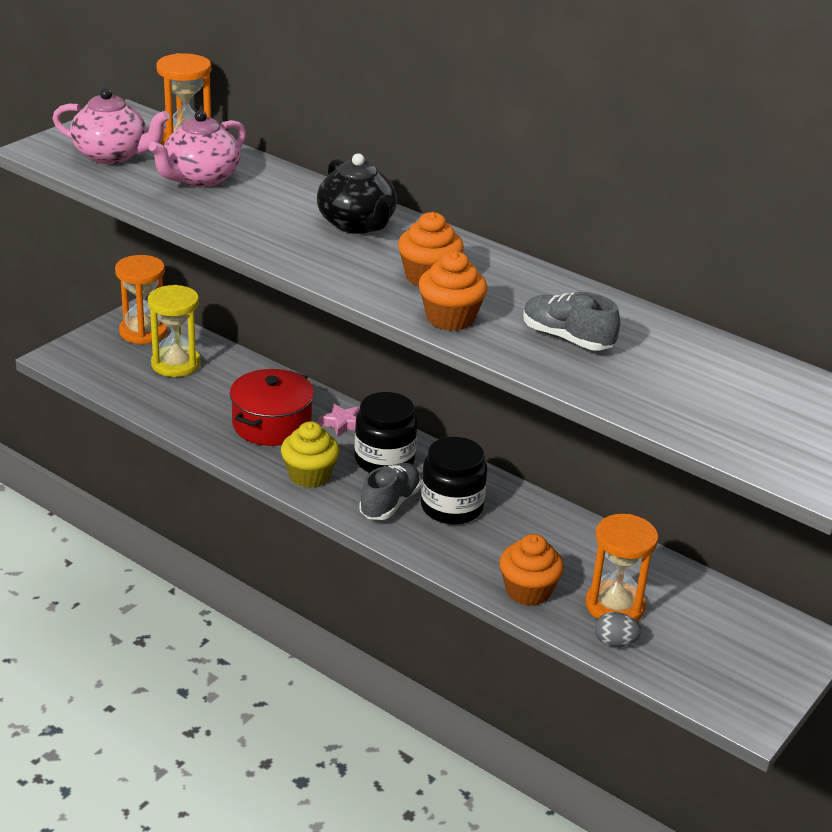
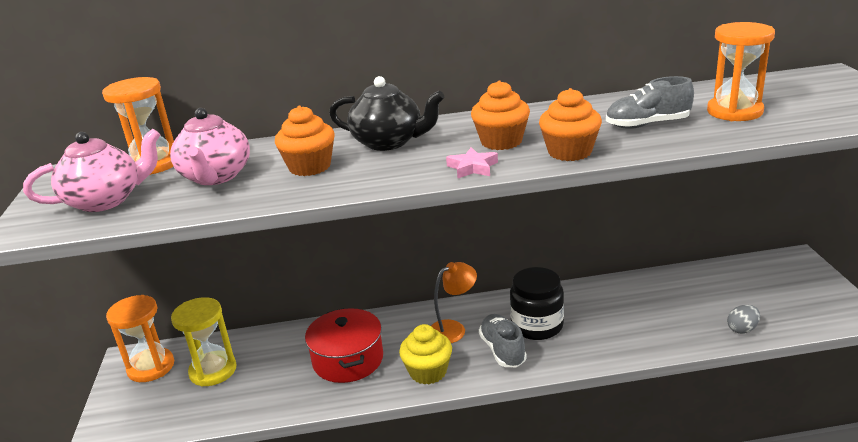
camera: 40 degrees left, 5 degrees down
pink star [318,403,360,437] -> pink star moved to [446,147,498,179]
black jar [354,392,417,473] -> orange lamp [431,262,477,343]
orange cupcake [500,534,564,606] -> orange cupcake moved to [275,106,335,176]
orange hourglass [586,514,658,621] -> orange hourglass moved to [707,22,775,121]

